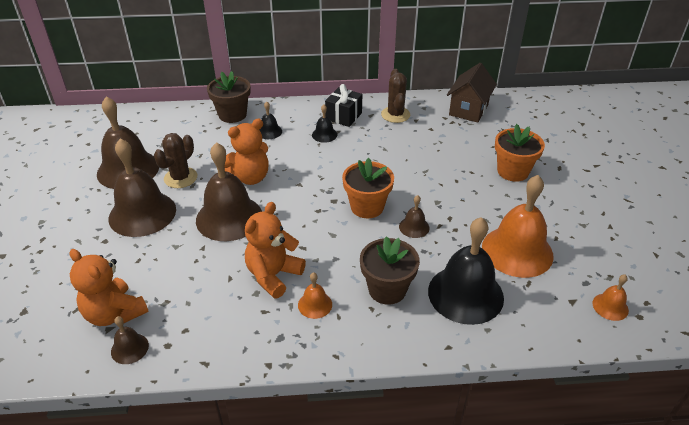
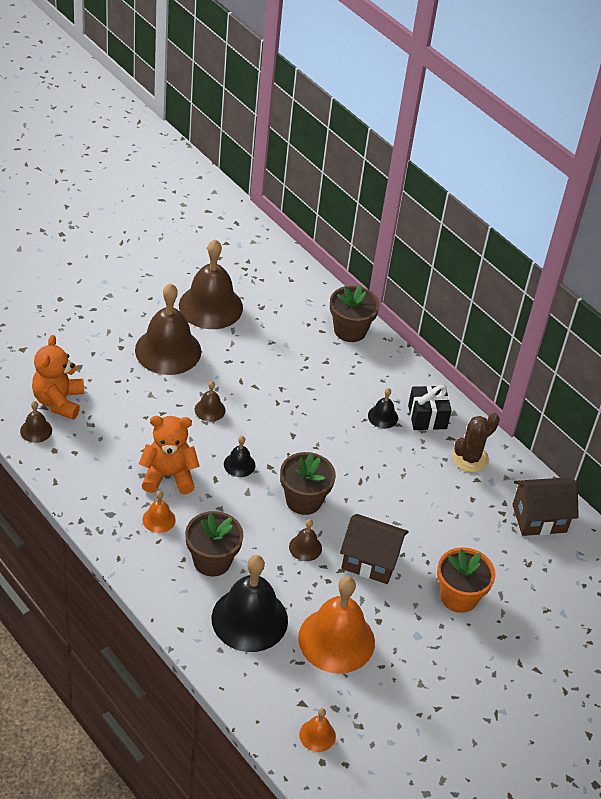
camera: 50 degrees right, 5 degrees up
brown cactus [154,133,197,188] -> none
brown bell [196,142,262,241] -> brown bell [195,381,225,422], size x0.45
orange teddy bear [225,119,269,185] -> none
black bell [259,101,282,139] -> black bell moved to [224,436,255,477]
orange flower pot [342,158,394,219] -> brown flower pot [280,452,336,515]
none -> brown house [340,514,409,584]

